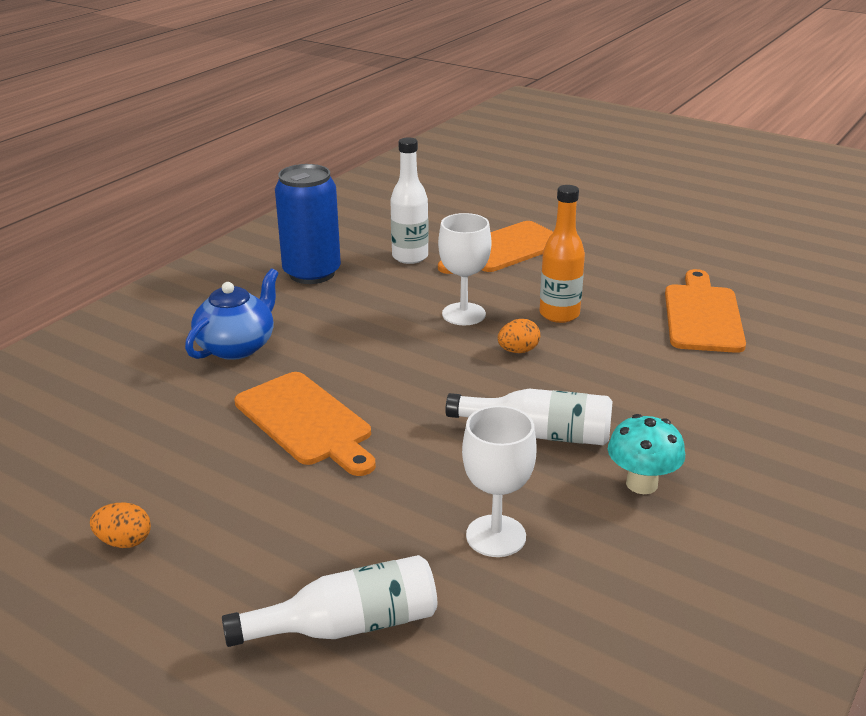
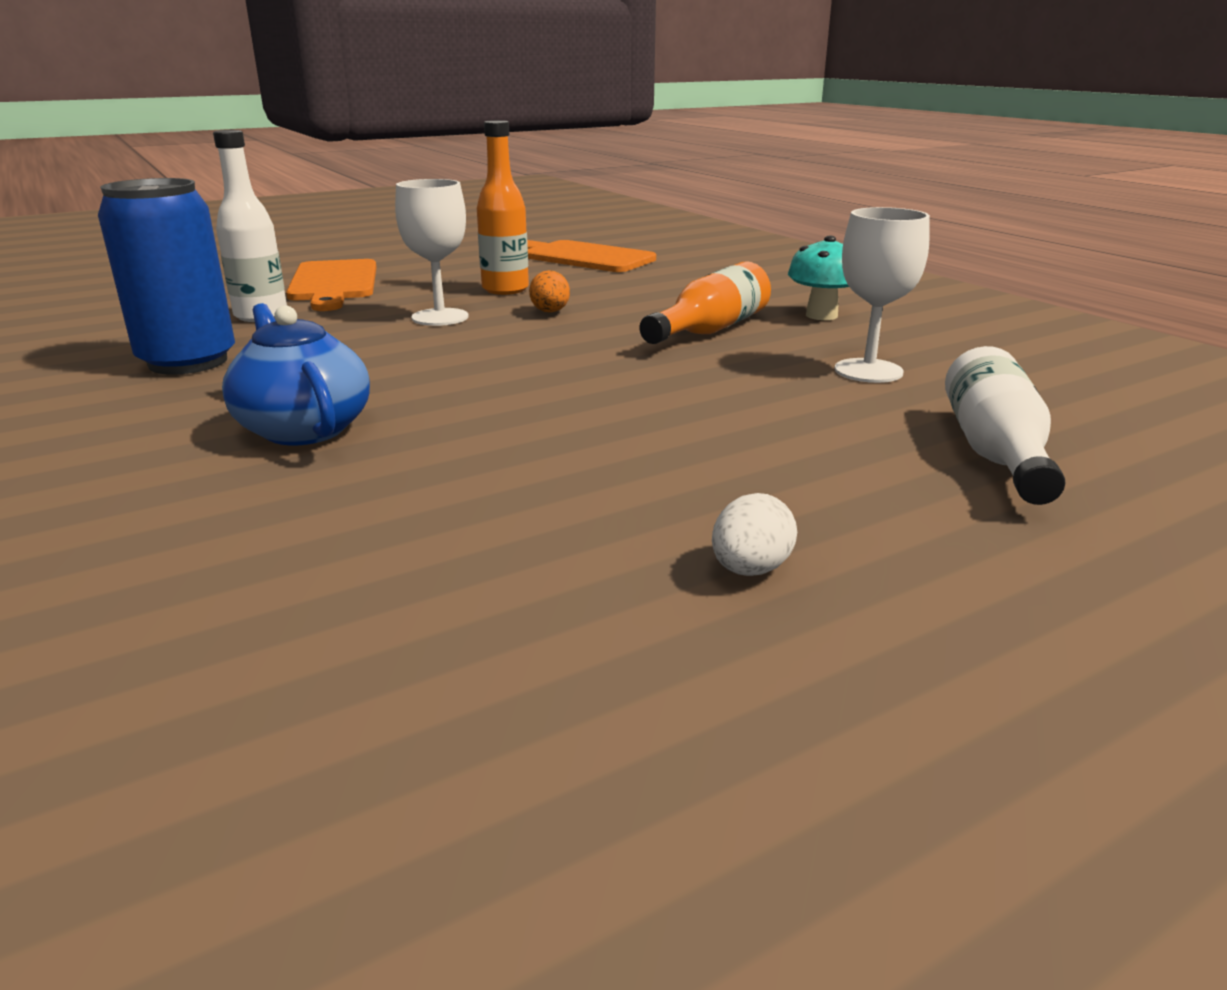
camera: 65 degrees left, 5 degrees down
orange egg [90,503,151,548] -> white egg [712,493,797,576]
orange cutting board [234,372,376,476] -> none
white bottle [445,388,612,445] -> orange bottle [640,261,771,344]

